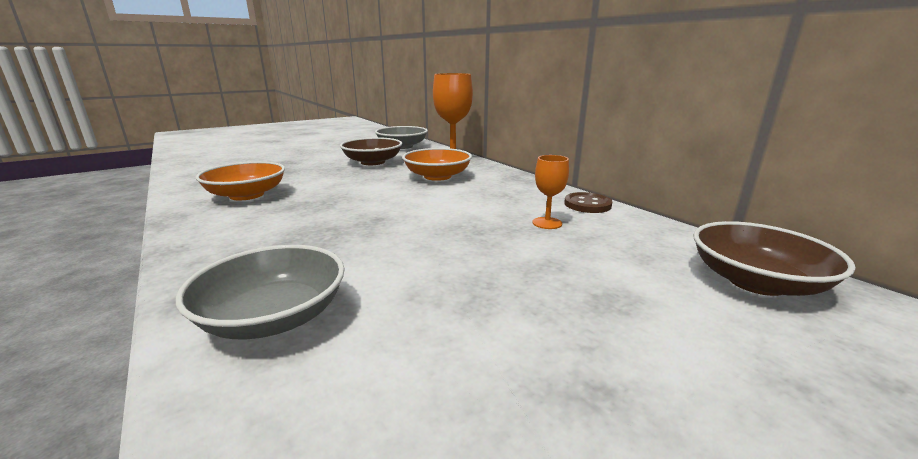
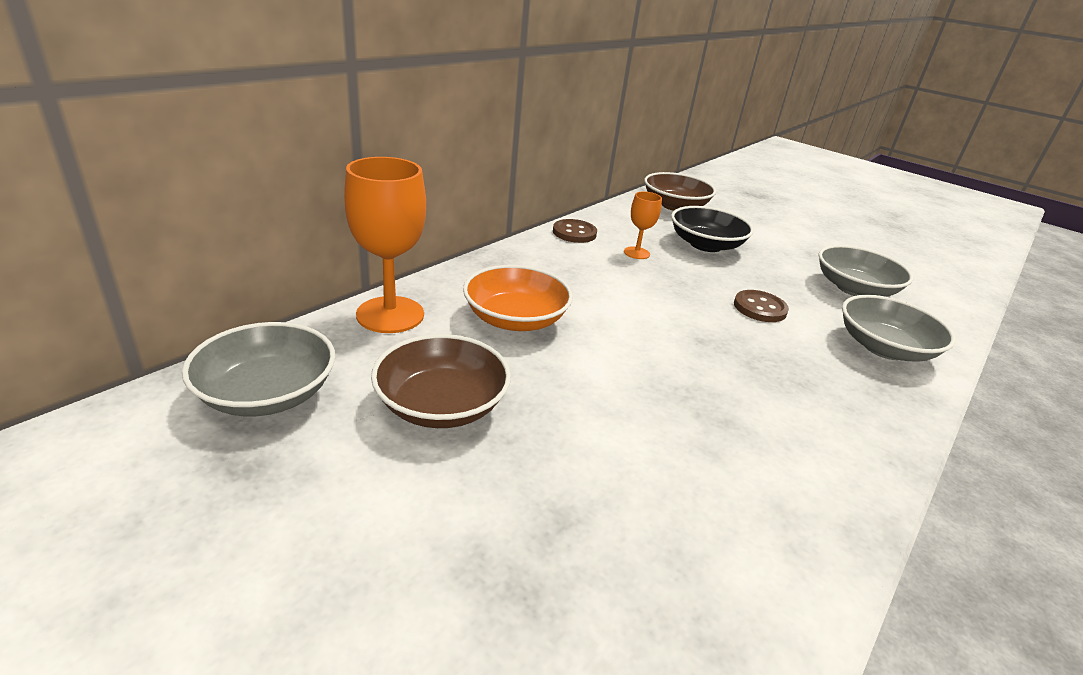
camera: 110 degrees left, 10 degrees up
orange bowl [196,161,285,200] -> none
none -> black bowl [671,206,754,252]
none -> brown button [734,290,789,322]
none -> grey bowl [818,245,914,297]

